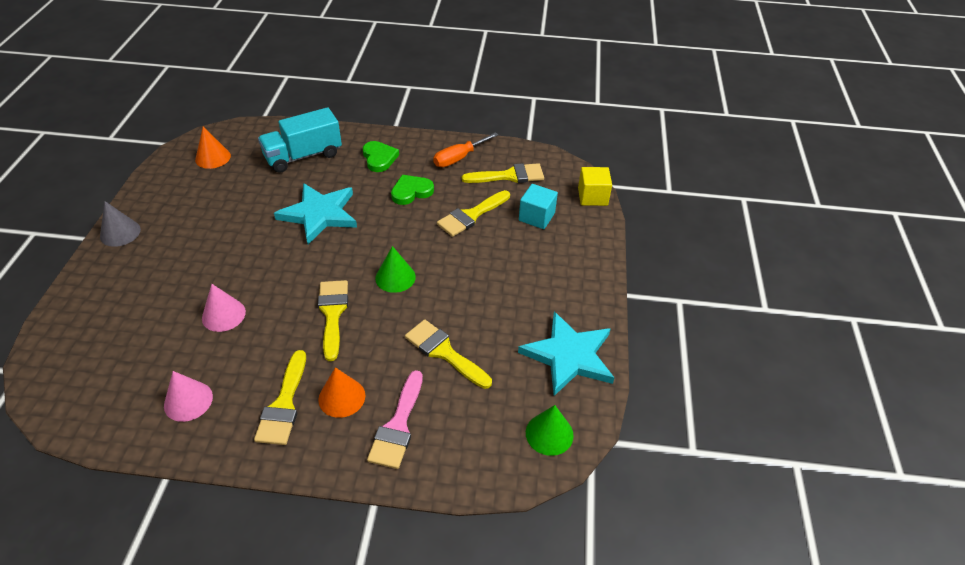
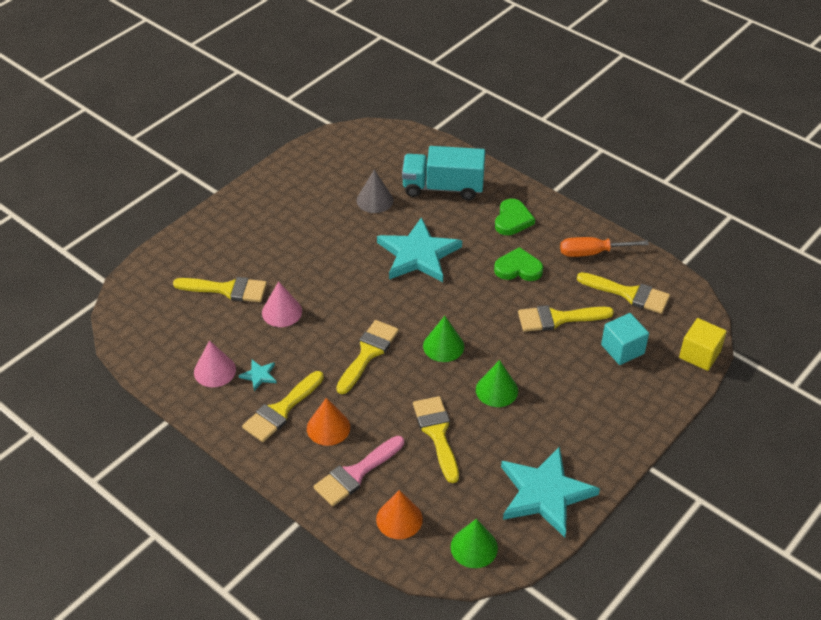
camera: 35 degrees right, 0 degrees up
grey cone [100,201,141,247] -> grey cone moved to [357,170,393,213]
orange cone [195,127,231,169] -> orange cone moved to [376,490,423,539]
none -> yellow brush [173,277,267,302]
none -> turquoise star [239,360,276,391]
none -> green cone [476,360,518,407]

